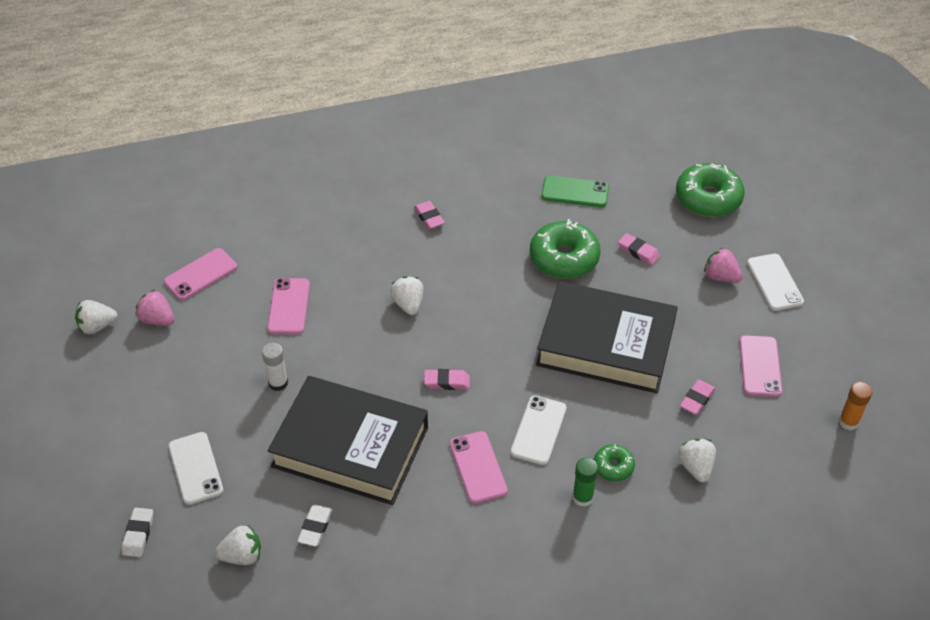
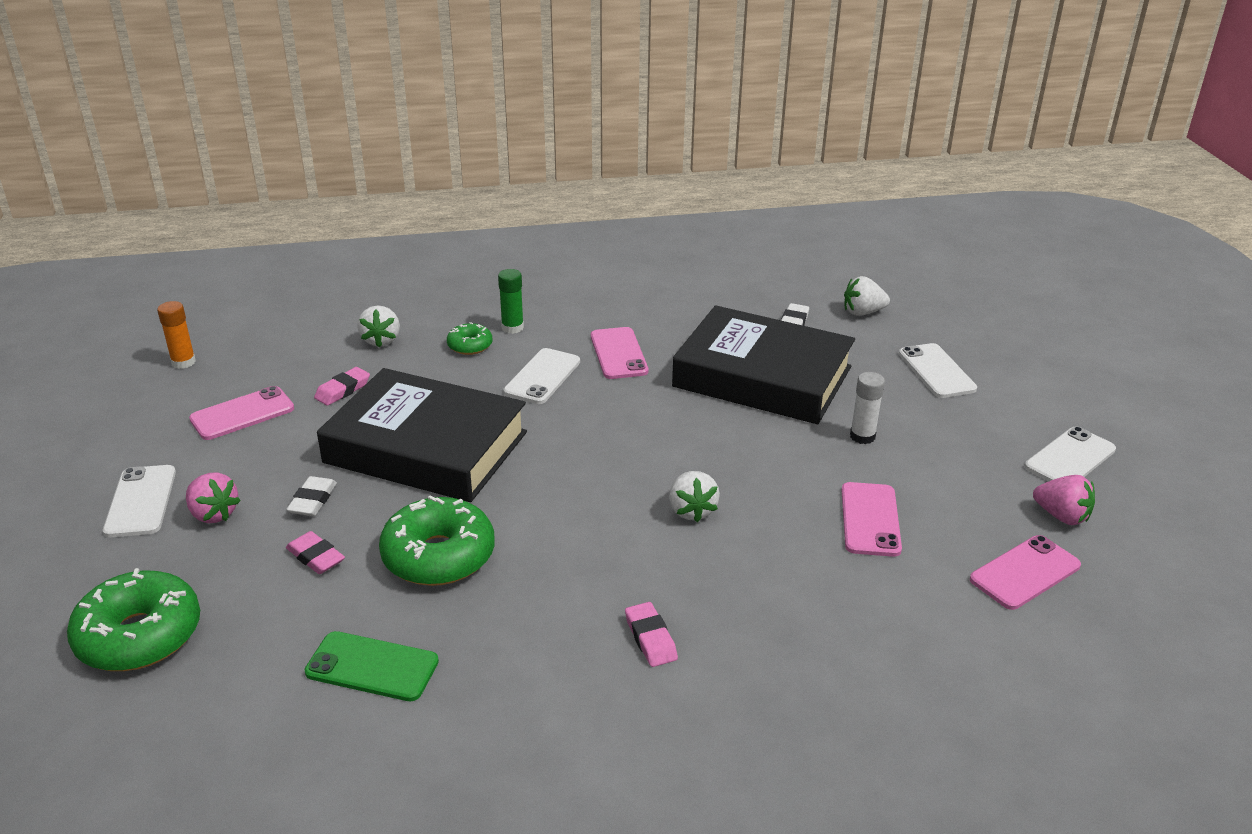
camera: 175 degrees left, 15 degrees down
white strawberry [75,300,117,334] -> none
white eraser [122,508,153,557] -> white eraser moved to [286,476,337,516]
pink eraser [424,369,470,390] -> none
pink phone [739,335,782,397] -> pink phone turned 45 degrees clockwise [189,386,294,440]
none -> white phone [1025,426,1116,481]

